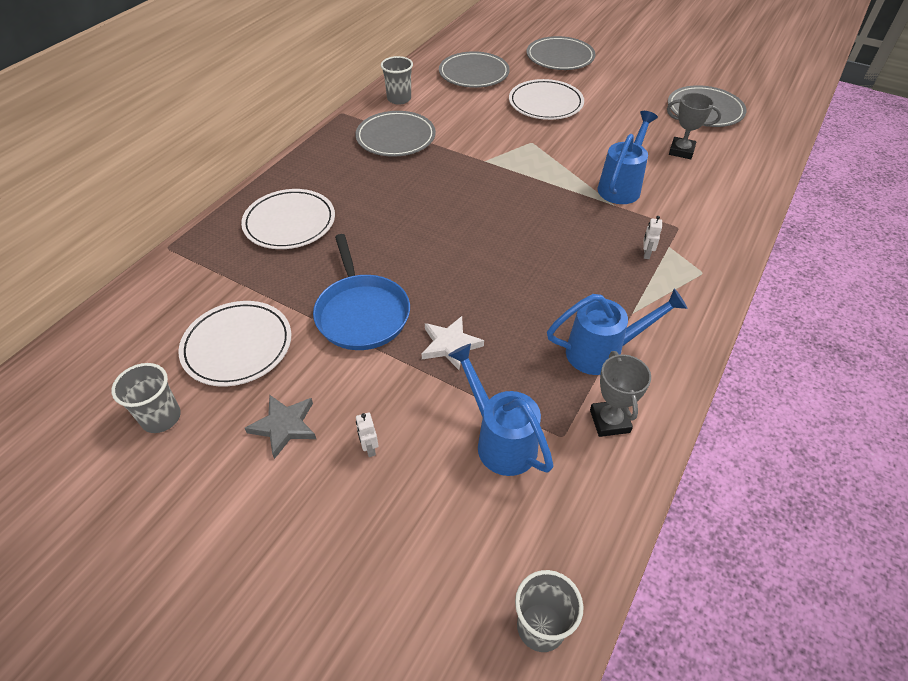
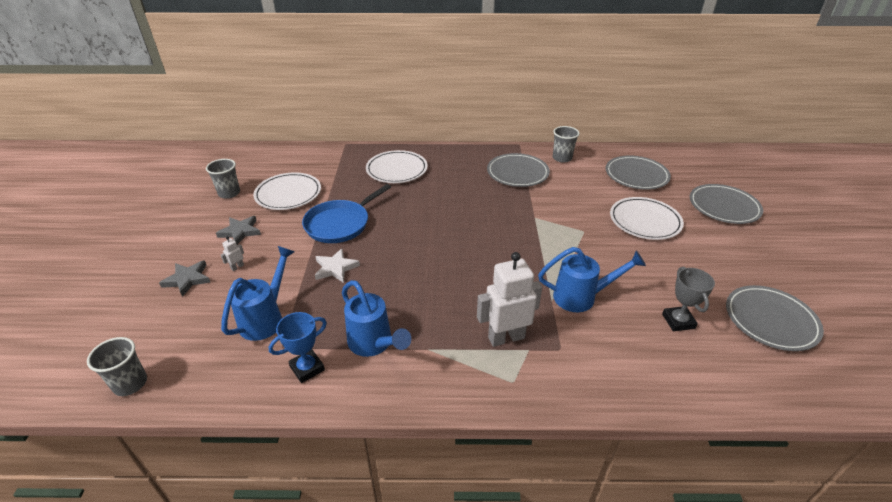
camera: 60 degrees right, 10 degrees down
grey trophy [590,351,651,437] -> blue trophy [269,312,327,383]
white robot [643,216,662,259] -> white robot [477,252,542,347], size x2.48
none -> grey star [159,260,211,297]

